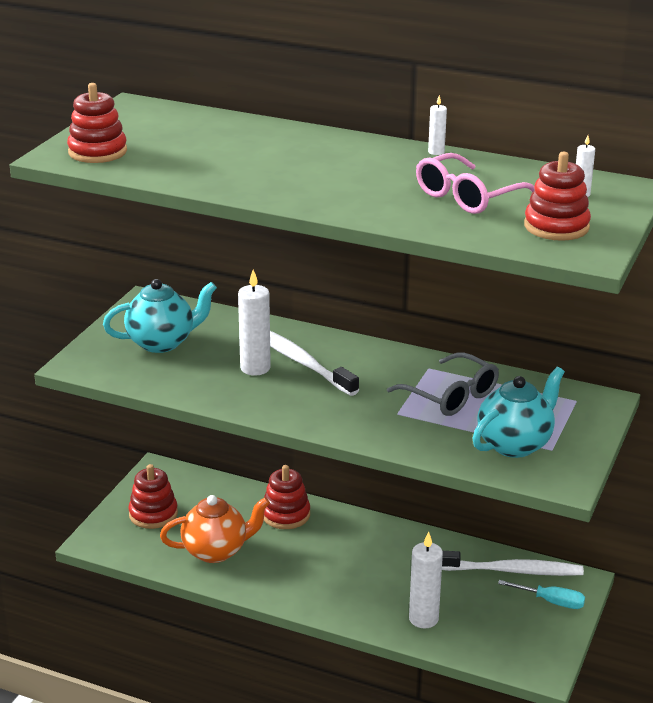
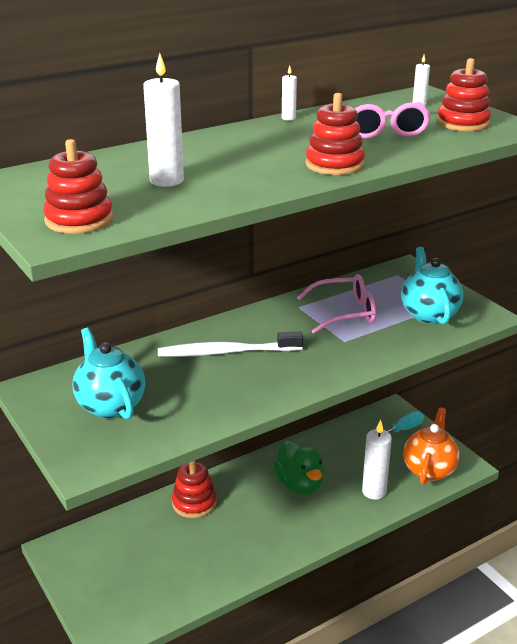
camera: 55 degrees left, 0 degrees up
turquoise teapot [103,279,217,353] -> turquoise teapot turned 45 degrees counterclockwise [73,328,145,419]
red stacking toy [128,464,178,529] -> red stacking toy moved to [305,93,365,175]
orange teapot [160,495,270,563] -> orange teapot moved to [403,407,460,485]
white candle [238,270,271,376] -> white candle moved to [143,53,184,187]
grey glasses [387,352,499,416] -> pink glasses [297,274,376,334]
white toothbrush [442,551,584,576] -> none
none -> green duck [273,440,324,495]

